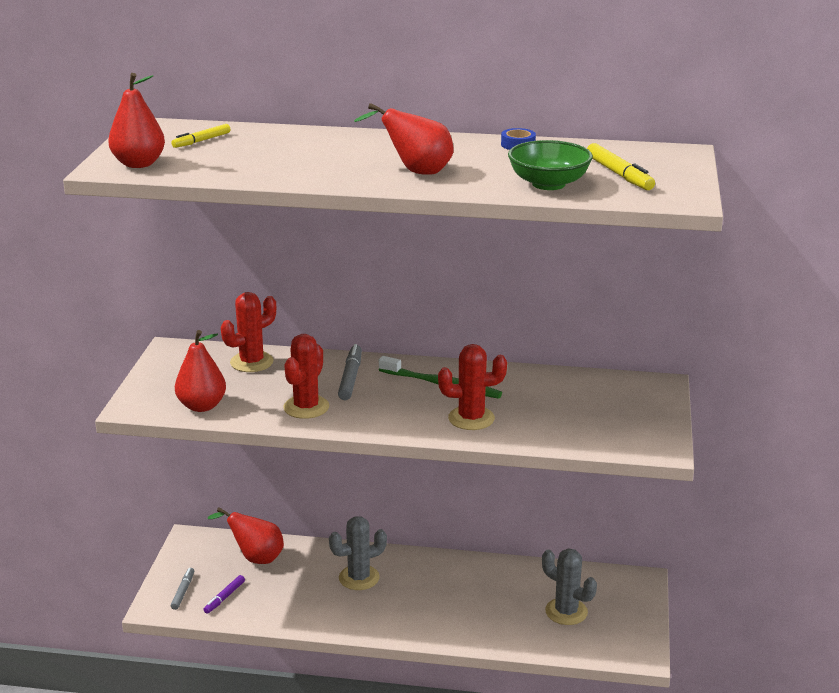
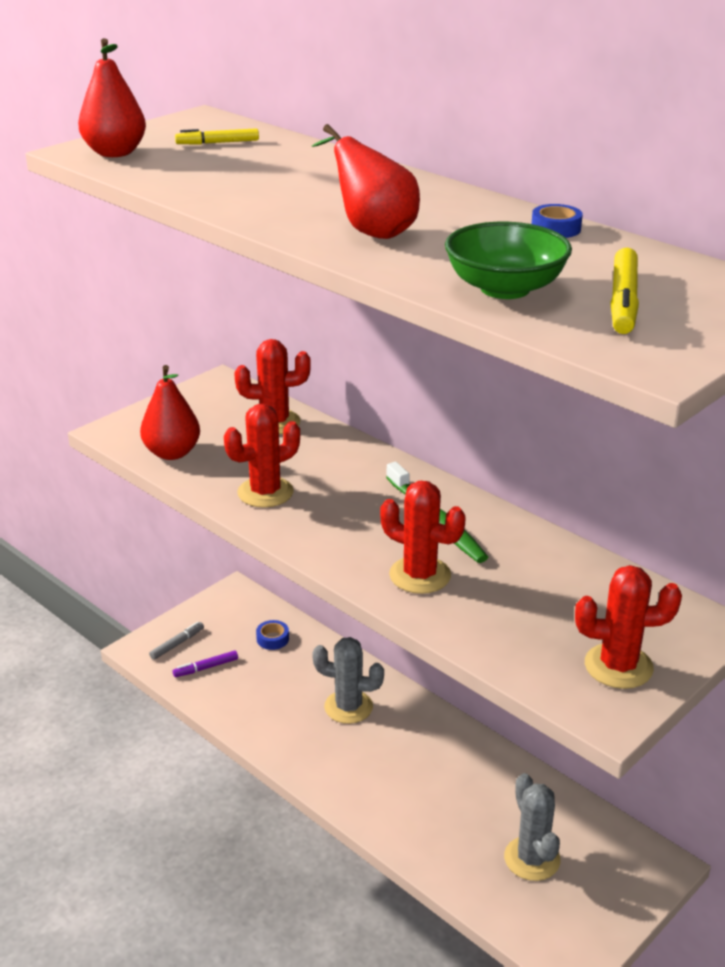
camera: 35 degrees right, 5 degrees up
red pear [208,507,284,564] -> blue tape [256,620,289,650]
grey marker [338,344,362,400] -> none
none -> red cactus [575,565,682,689]

